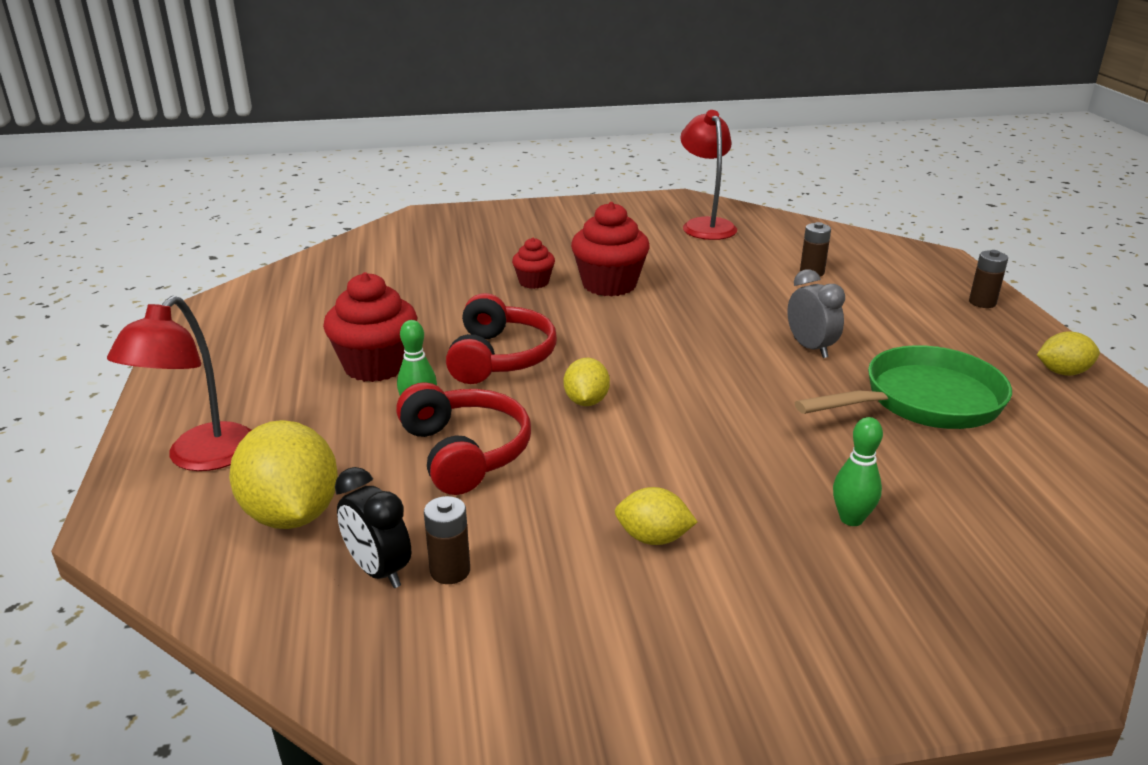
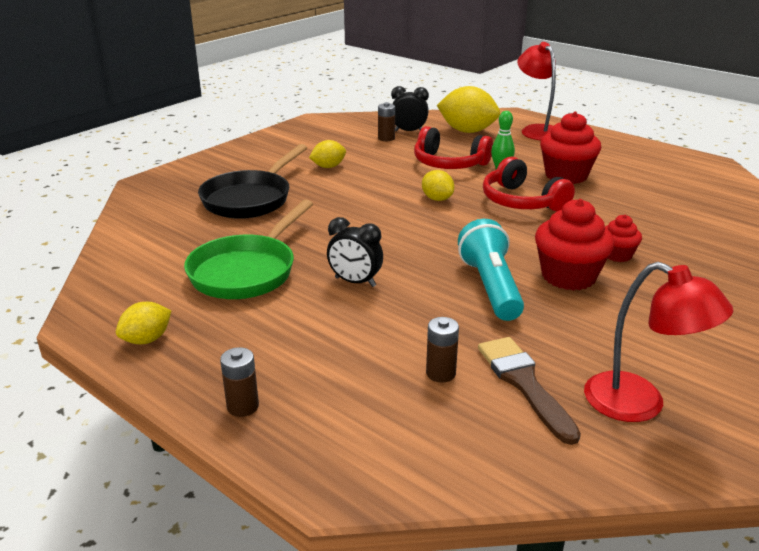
camera: 140 degrees right, 0 degrees up
grey clock [787,269,845,358] -> black clock [327,217,383,287]
green bowling pin [833,417,883,526] -> black pan [198,144,307,219]
none -> turquoise flashlight [458,219,524,321]
none -> brown brush [478,337,581,445]

